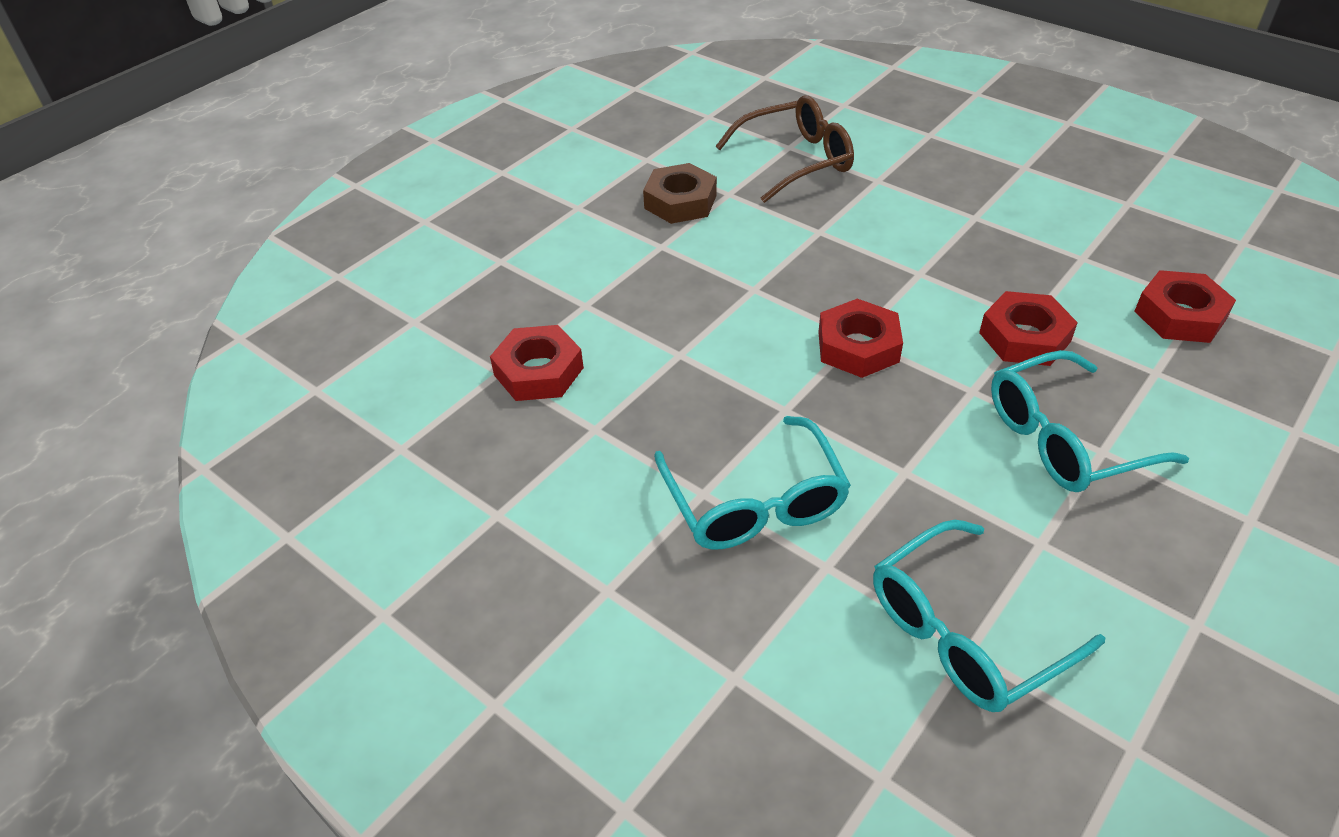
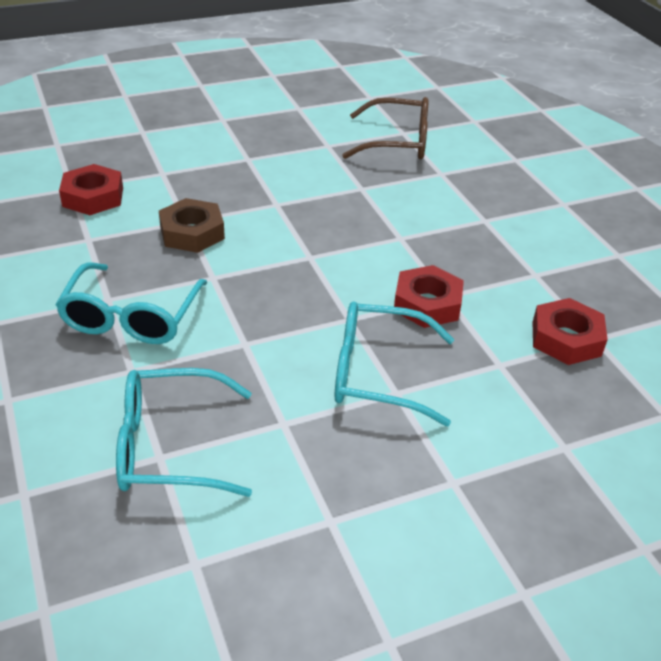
camera: 25 degrees right, 5 degrees down
brown nut [643,163,717,224] -> brown nut moved to [159,198,225,253]
red nut [818,299,903,378] -> none

